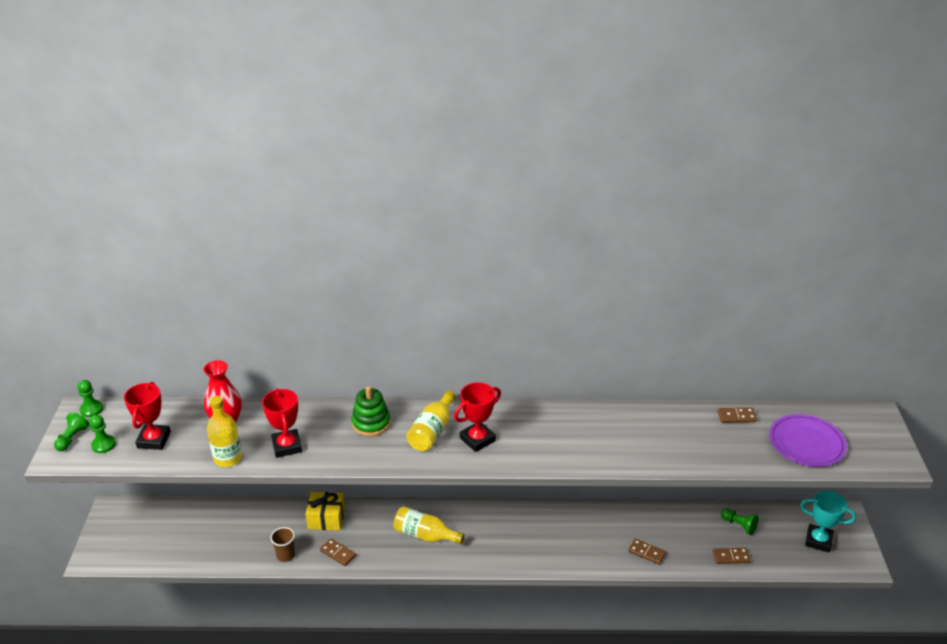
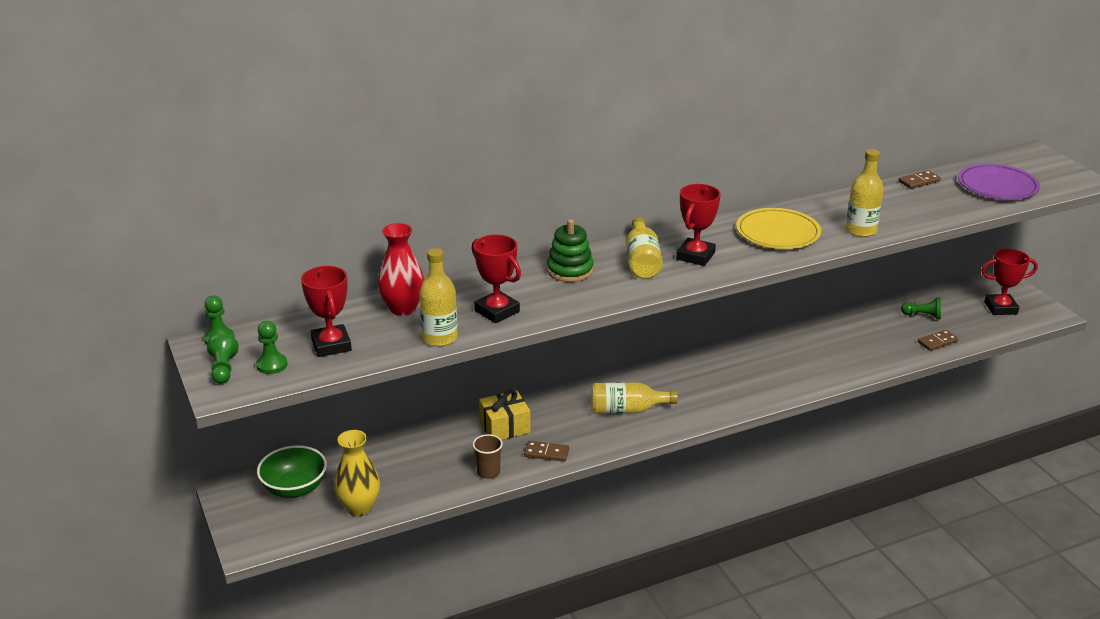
camera: 25 degrees left, 5 degrees down
brown domino [628,539,666,565] -> none
turquoise trophy [800,491,856,553] -> red trophy [981,249,1038,315]
none -> green bowl [257,445,327,498]
none -> yellow vase [334,430,380,516]
none -> yellow plate [736,208,821,249]
none -> yellow bottle [846,149,884,237]

